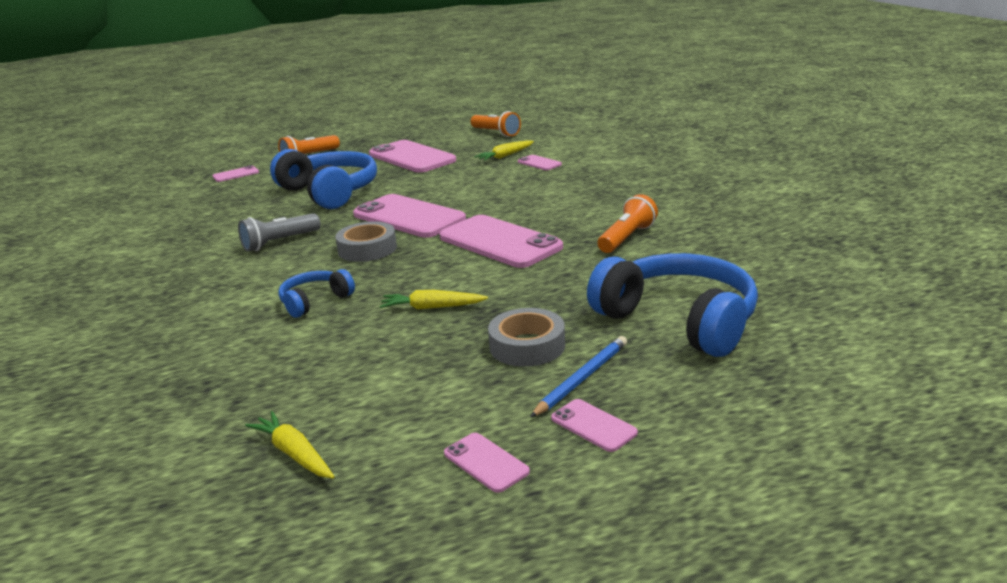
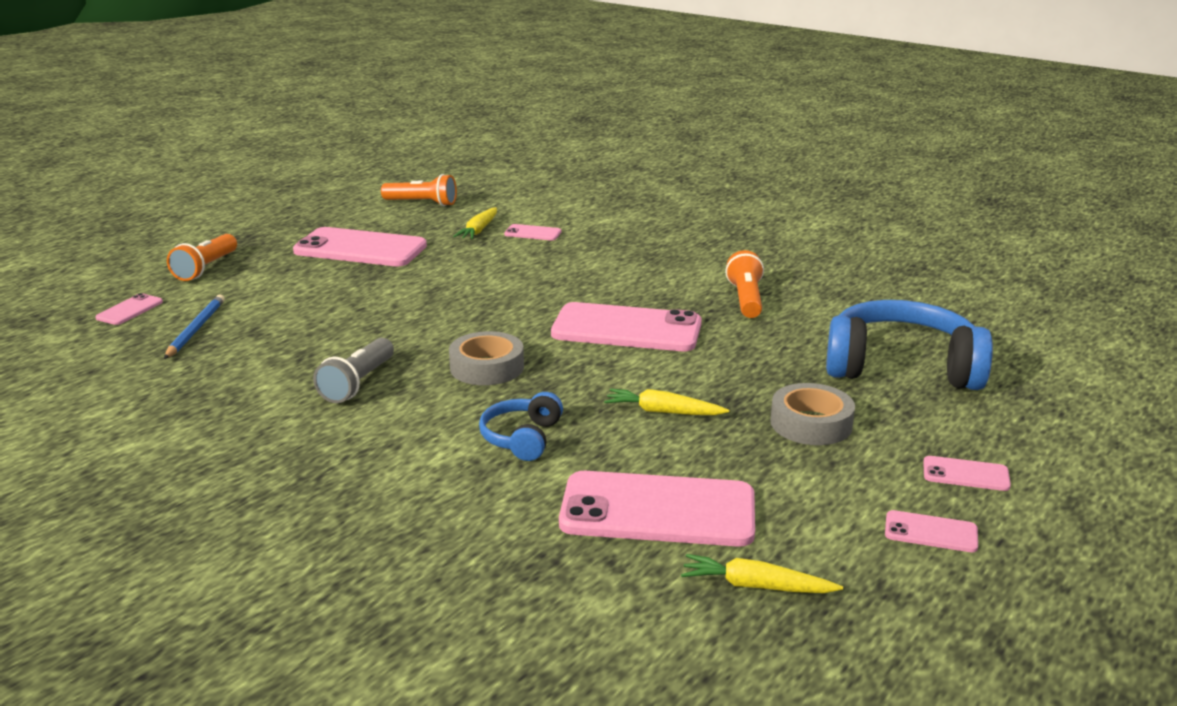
camera: 35 degrees left, 0 degrees up
blue headphones [270,149,377,209] -> none
pink phone [353,194,466,238] -> pink phone moved to [559,471,755,547]
yellow carrot [380,290,488,310] -> yellow carrot turned 45 degrees clockwise [604,389,729,415]
blue pencil [530,336,627,418] -> blue pencil moved to [164,294,225,359]

